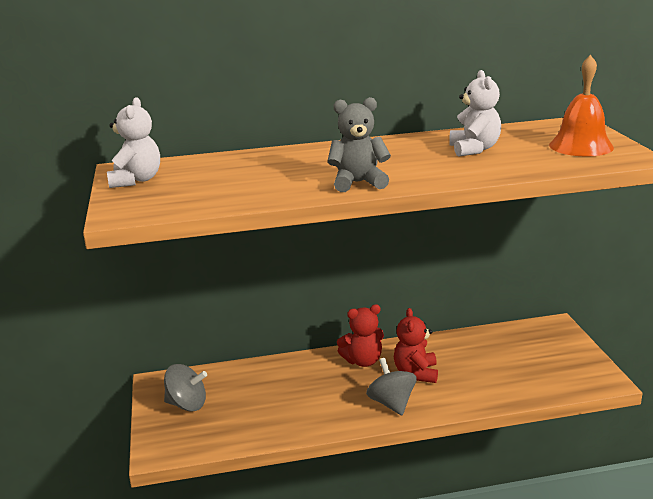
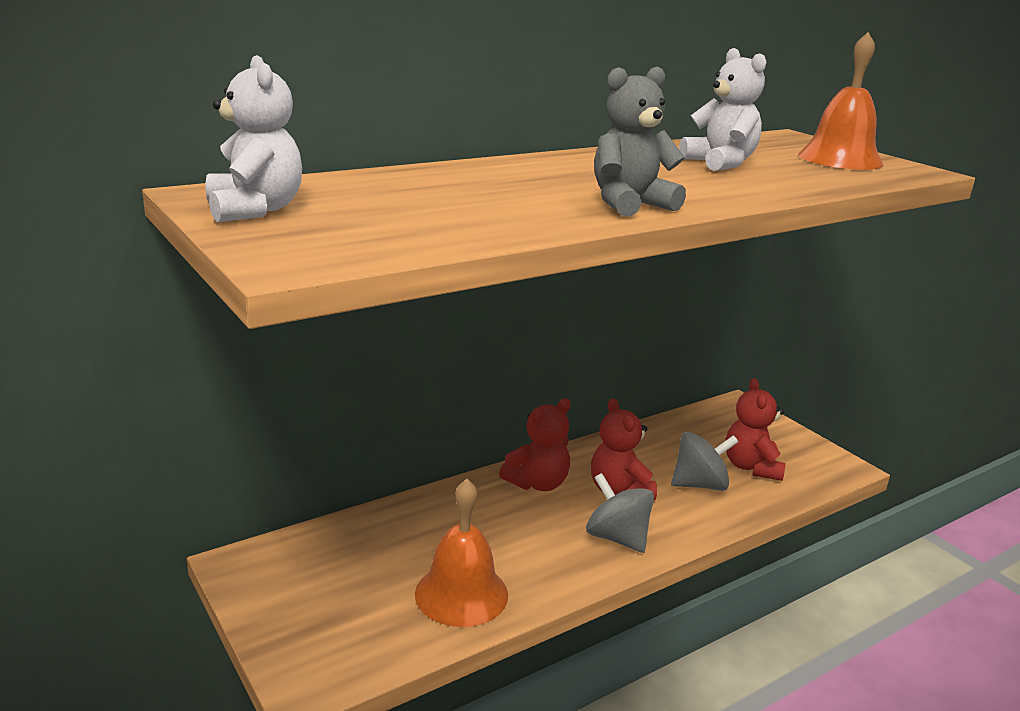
camera: 25 degrees left, 0 degrees up
grey spinning top [164,364,207,411] -> grey spinning top moved to [671,432,739,491]
none -> orange bell [415,479,508,627]
none -> red teddy bear [726,378,786,481]

